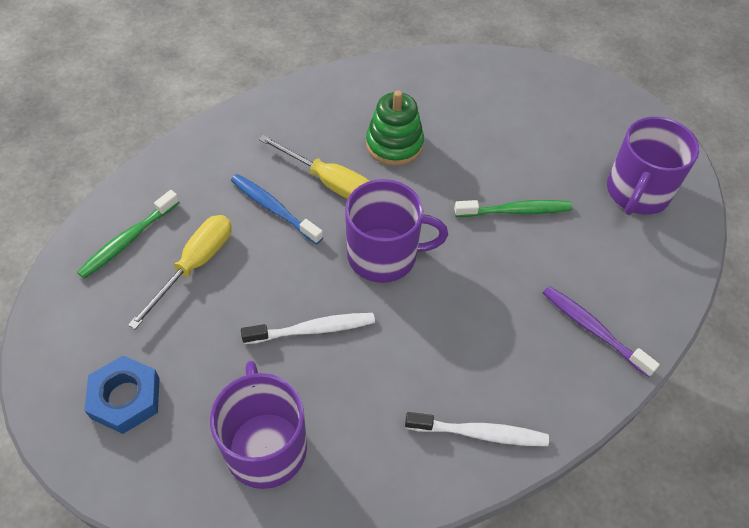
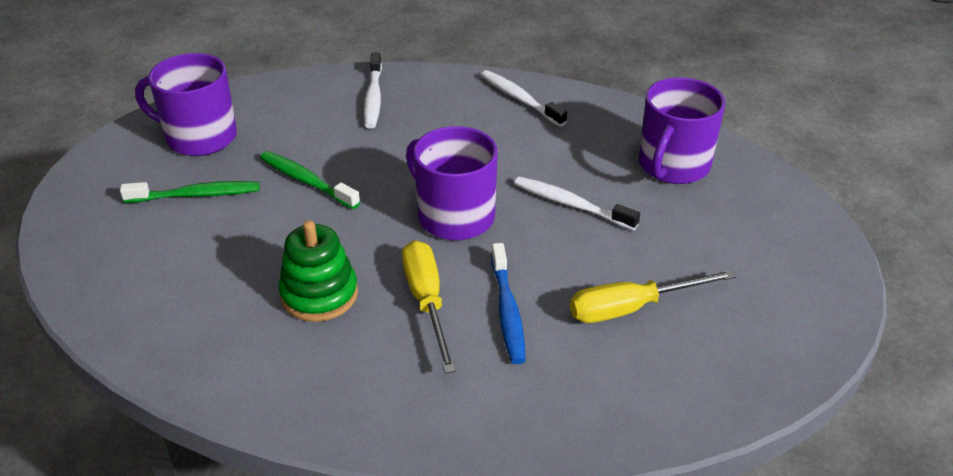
camera: 135 degrees left, 15 degrees down
green toothbrush [77,190,180,279] -> green toothbrush moved to [120,181,260,203]
blue nut [84,355,160,434] -> none
purple toothbrush [543,286,660,377] -> white toothbrush [364,52,382,128]
purple mug [607,117,699,215] -> purple mug turned 150 degrees counterclockwise [135,53,237,156]

